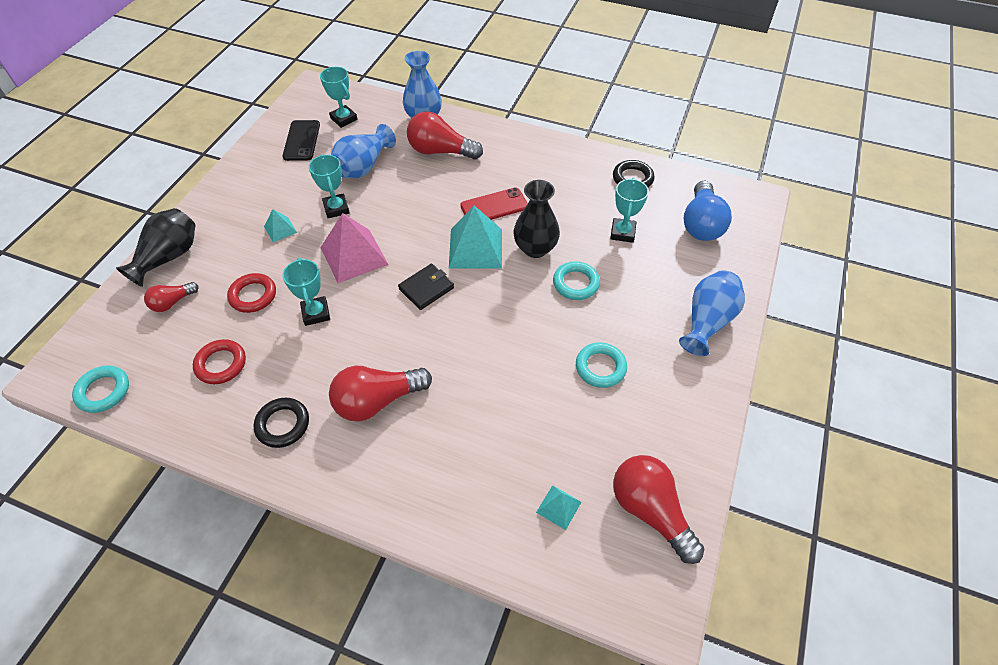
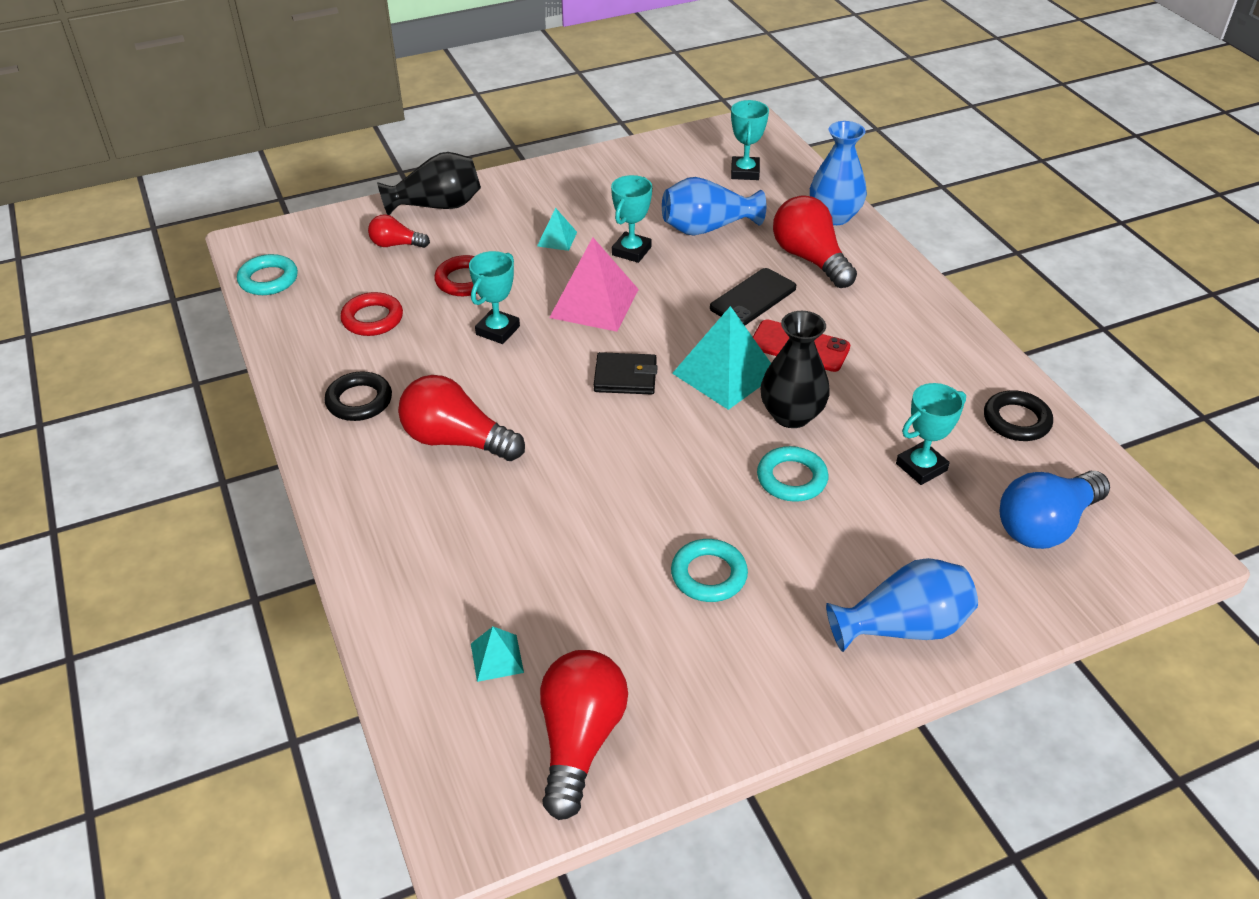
camera: 45 degrees right, 10 degrees down
black phone [282,120,320,161] -> black phone moved to [710,268,796,326]

